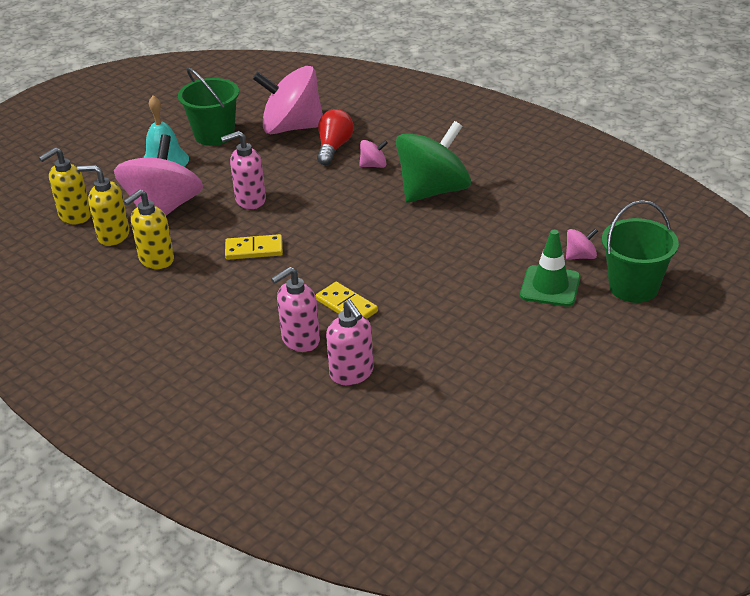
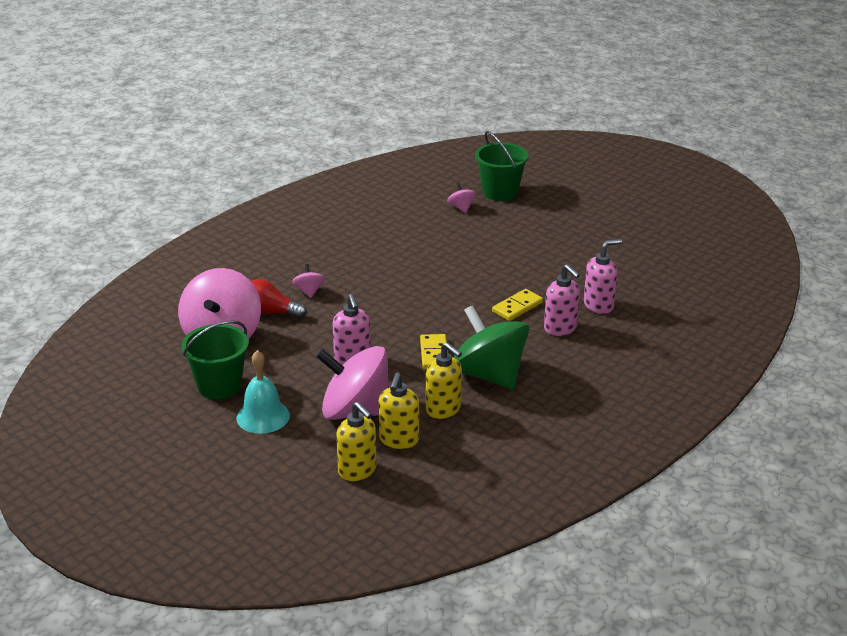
camera: 90 degrees left, 5 degrees down
green spinning top [396,121,471,203] -> green spinning top moved to [454,305,529,390]
green traffic cone [520,230,580,307] -> none

